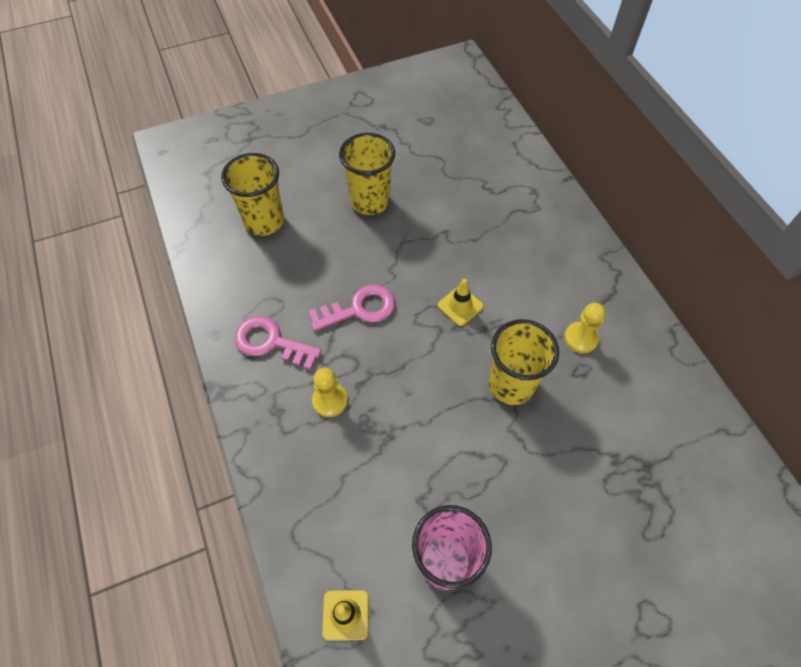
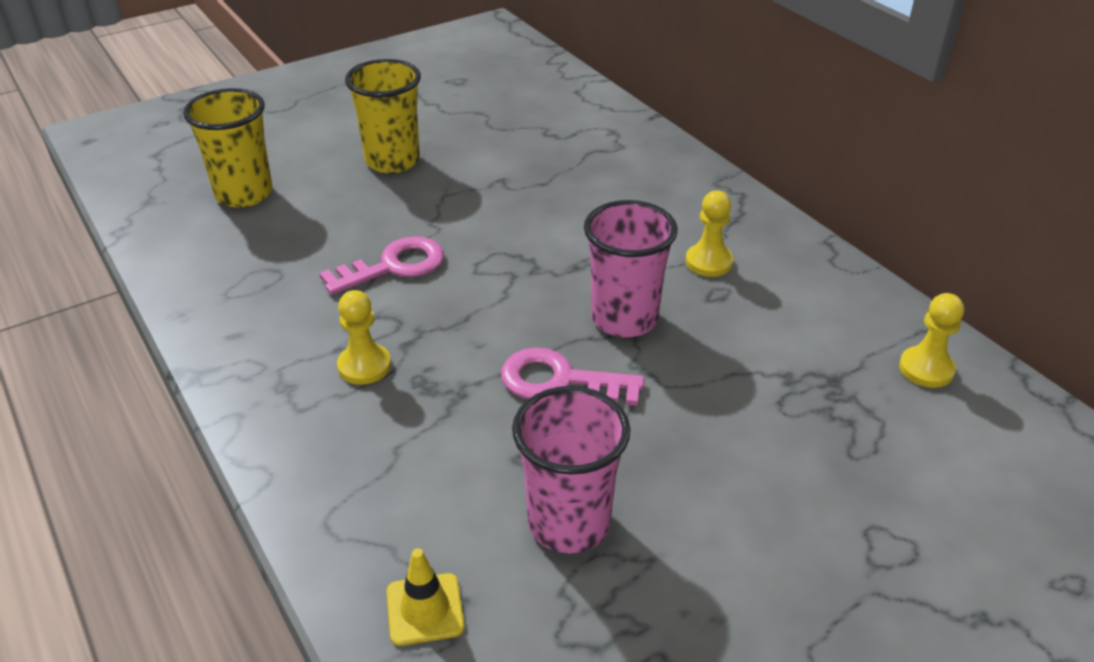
camera: 10 degrees left, 20 degrees down
pink key [235,316,322,370] -> pink key moved to [501,348,645,406]
yellow traffic cone [438,279,484,326] -> none
yellow cup [489,319,559,405] -> pink cup [584,200,678,338]
none -> yellow pawn [899,293,964,388]

